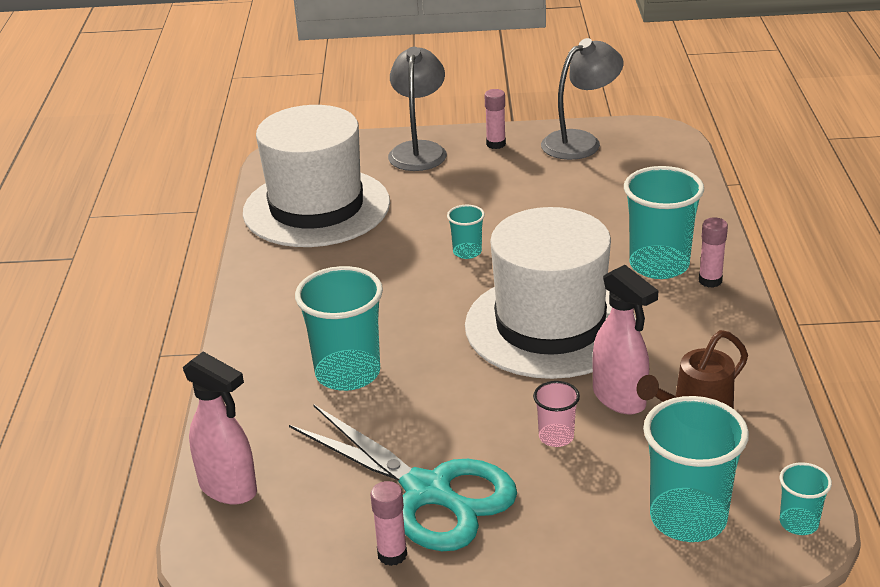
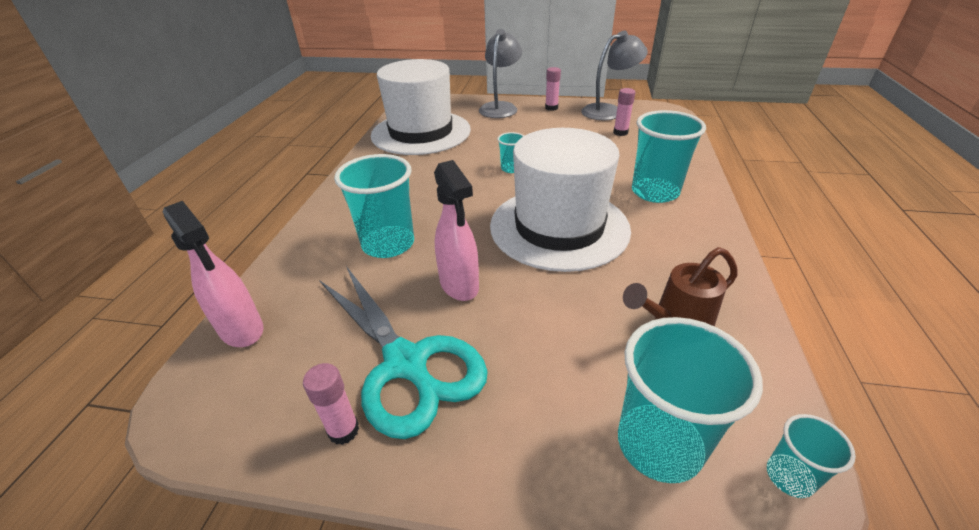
camera: 10 degrees right, 5 degrees up
pink cup [533,381,580,447] -> none
pink spray bottle [593,265,658,415] -> pink spray bottle moved to [434,160,479,301]
pink glue stick [699,218,728,288] -> pink glue stick moved to [613,88,635,136]

